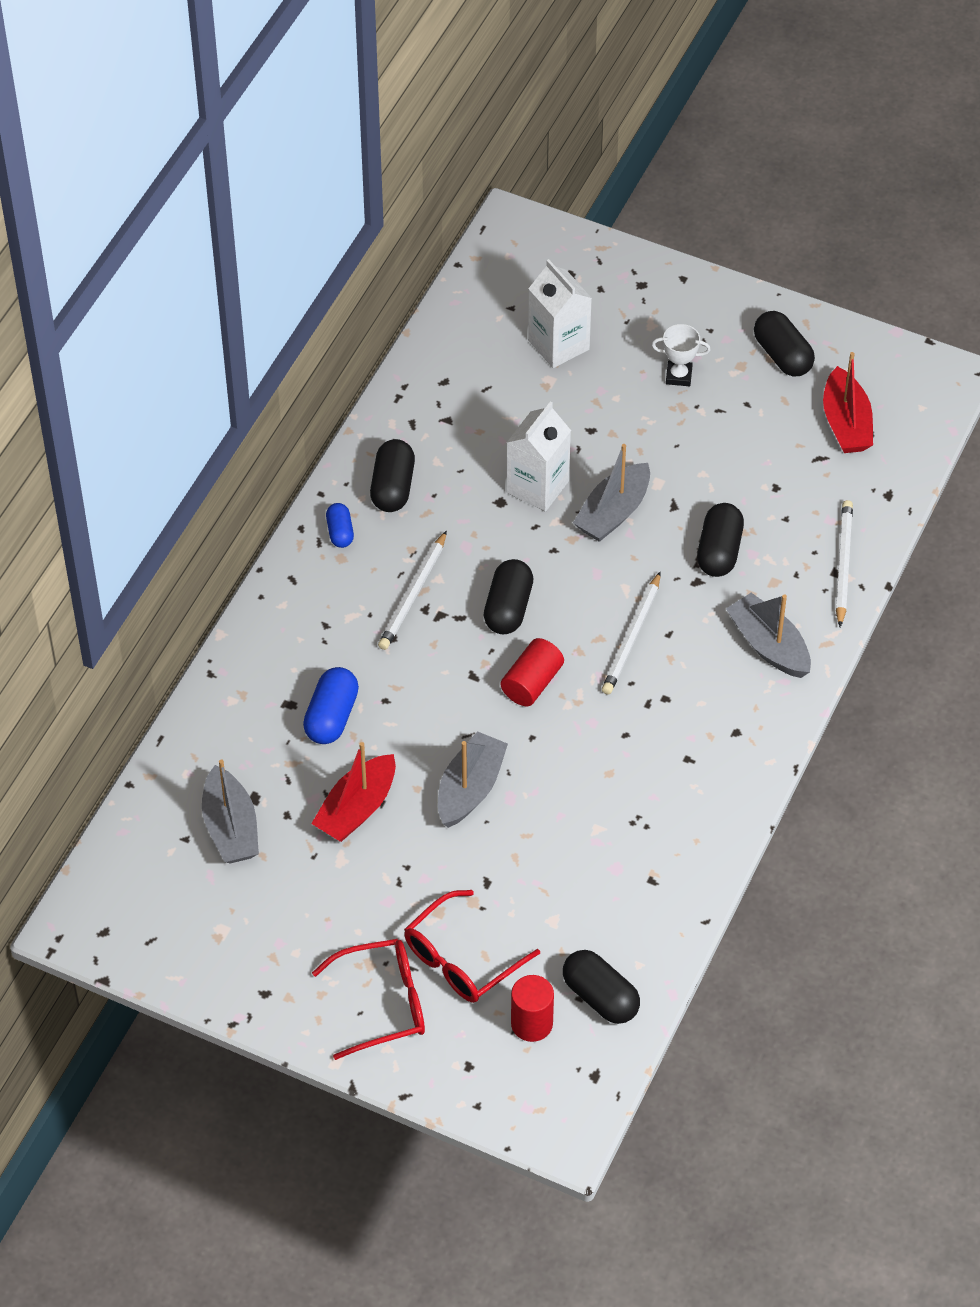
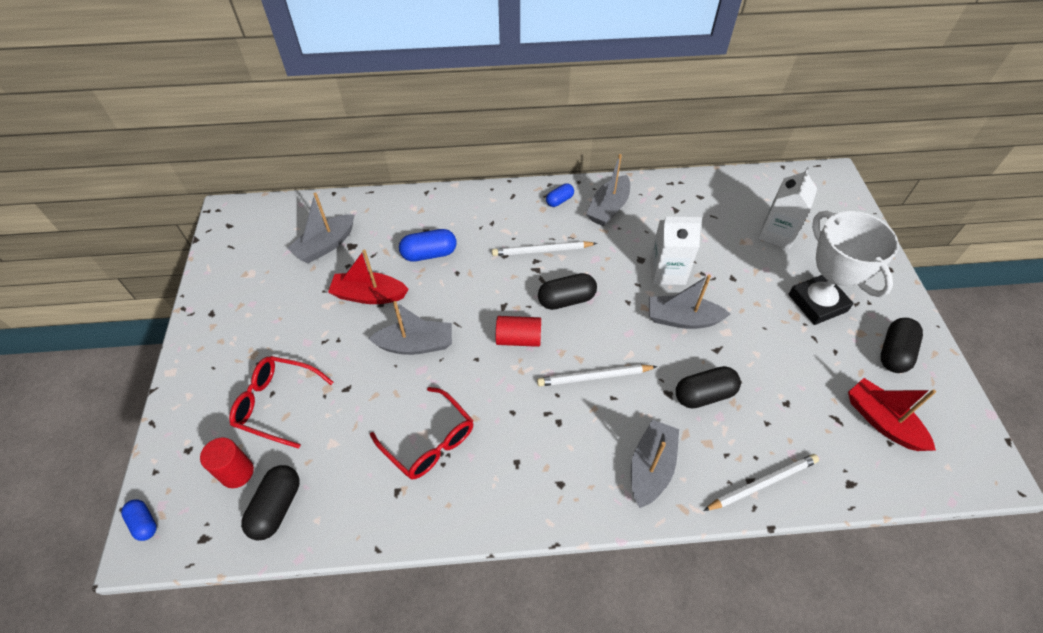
camera: 60 degrees right, 0 degrees up
red glasses [312,939,425,1060] -> red glasses moved to [370,387,473,480]
black capsule [370,439,415,512] -> grey boat [586,154,630,226]
white trophy [652,324,711,386] -> white trophy [788,211,899,325], size x2.24
red boat [823,352,873,453] -> red boat turned 90 degrees clockwise [848,378,936,451]
none -> blue capsule [121,499,157,541]

